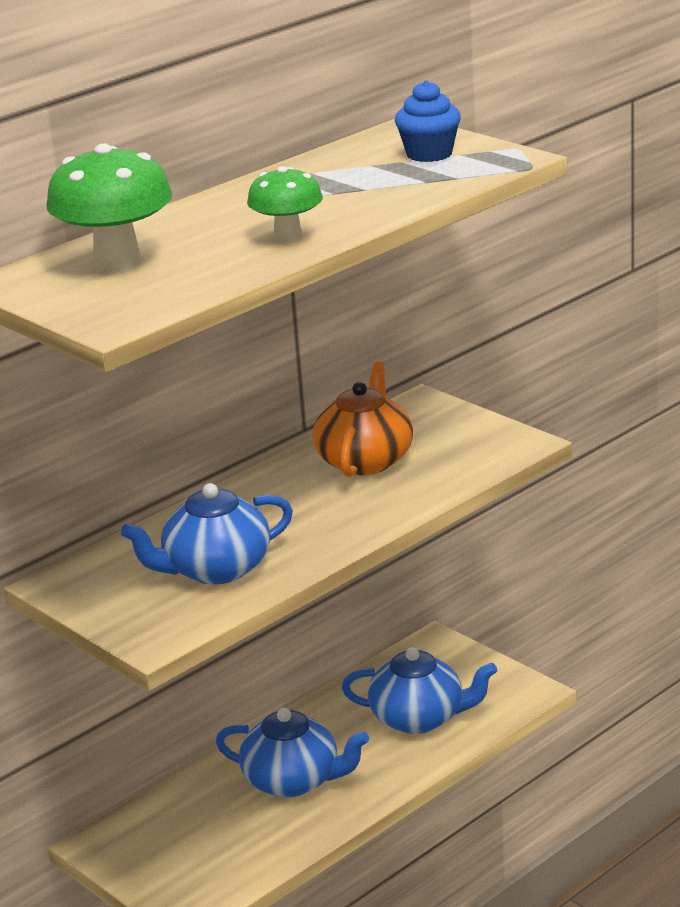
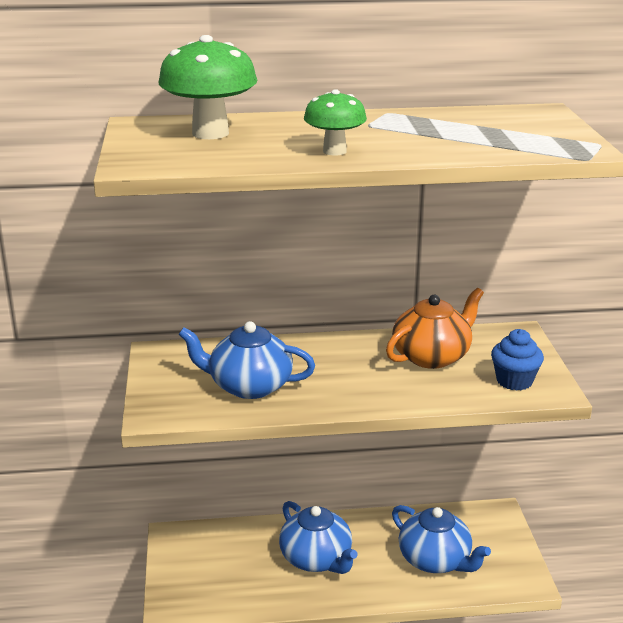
camera: 35 degrees right, 0 degrees up
blue cupcake [395,80,461,162] -> blue cupcake moved to [491,329,544,391]

